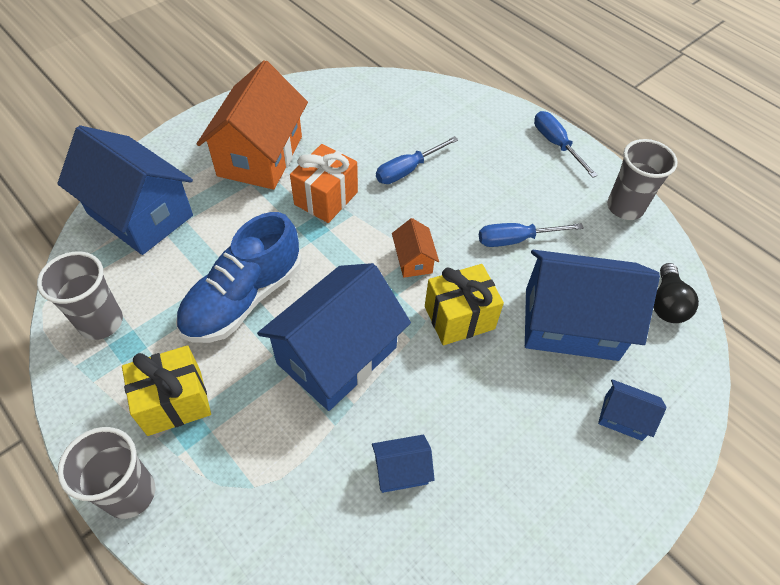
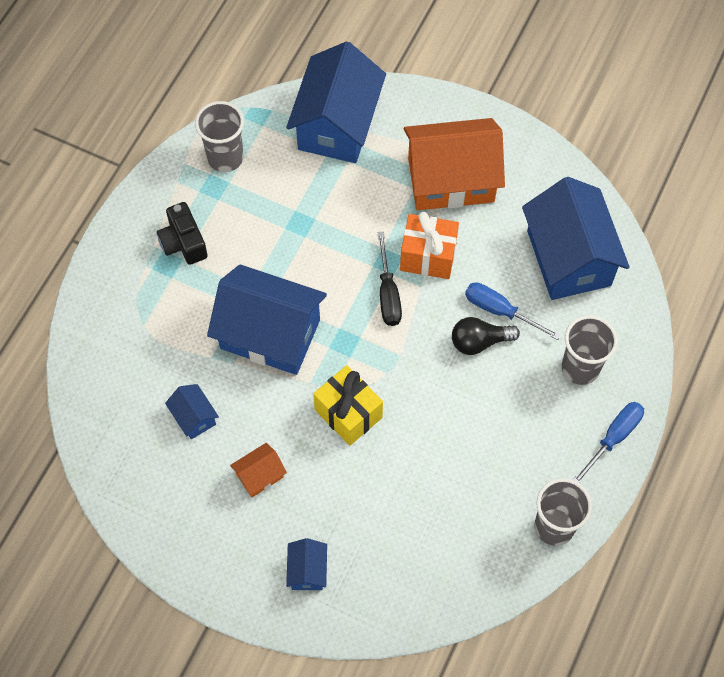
camera: 70 degrees right, 10 degrees up
grey cup [58,427,155,519] -> grey cup moved to [562,315,618,385]
yellow gift [122,345,211,436] -> black camera [157,202,208,265]
blue shoe [176,212,302,343] -> none
orange house [392,218,439,278] -> orange house moved to [230,443,287,497]
blue screwdriver [479,223,584,247] -> none
blue house [525,250,660,361] -> blue house moved to [522,177,629,300]
black light bulb [653,263,699,323] -> black light bulb moved to [452,317,520,355]
none -> black screwdriver [377,231,402,326]

